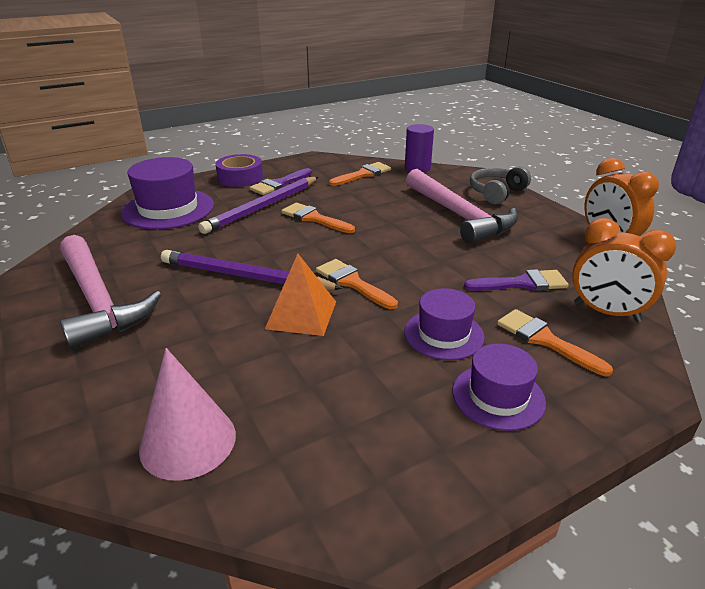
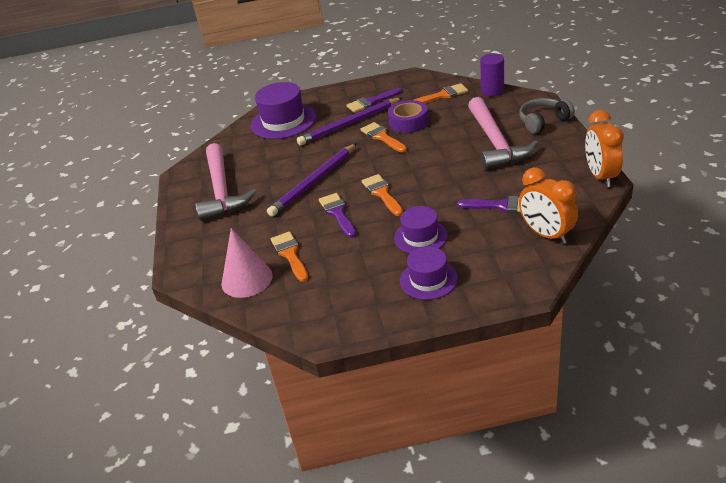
camera: 25 degrees right, 5 degrees up
purple pencil [161,250,343,290] -> purple pencil turned 90 degrees counterclockwise [267,143,357,217]
purple tape [216,154,263,187] -> purple tape moved to [388,100,428,133]
orange pyramid [265,254,336,336] -> purple brush [319,193,356,238]
orange brush [497,309,613,376] -> orange brush moved to [271,231,308,282]

